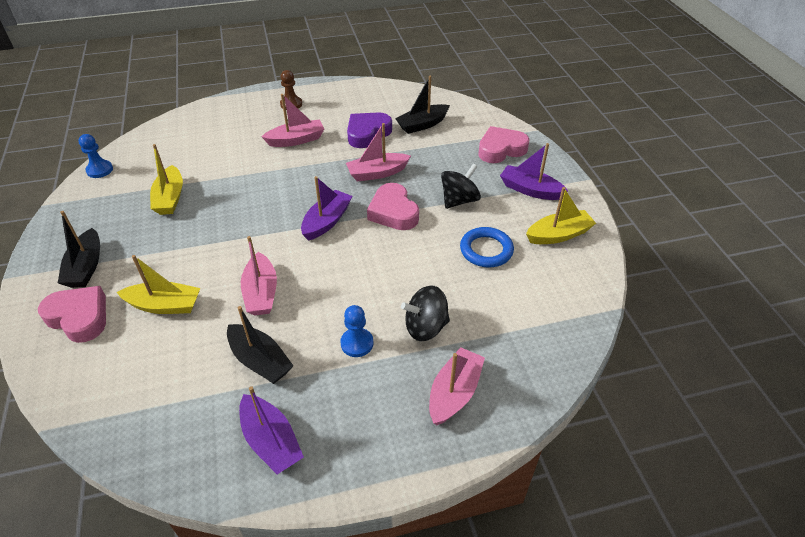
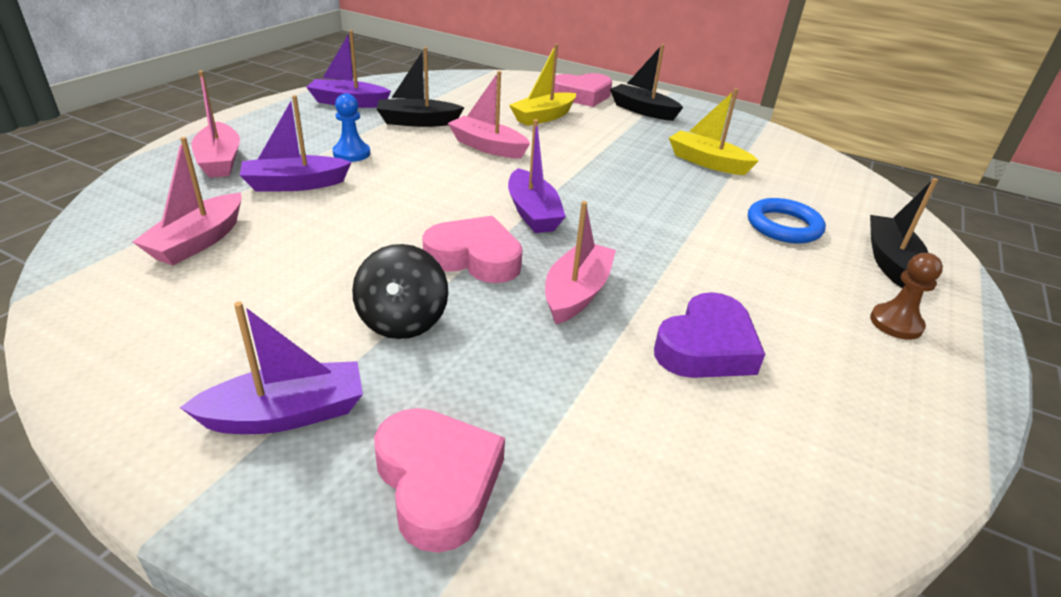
camera: 130 degrees right, 10 degrees down
blue pawn [78,134,113,178] -> none
pink boat [262,94,324,147] -> pink boat moved to [133,137,242,266]
purple heart [347,112,392,148] -> purple heart turned 45 degrees clockwise [654,292,765,378]
black boat [395,76,450,134] -> black boat moved to [870,178,938,288]
black spinning top [401,285,450,341] -> purple boat [240,95,352,191]
blue ring [460,227,514,268] -> blue ring moved to [748,198,826,243]
pink heart [478,126,529,163] -> pink heart turned 45 degrees counterclockwise [374,408,505,553]
yellow boat [526,187,596,244] -> none

